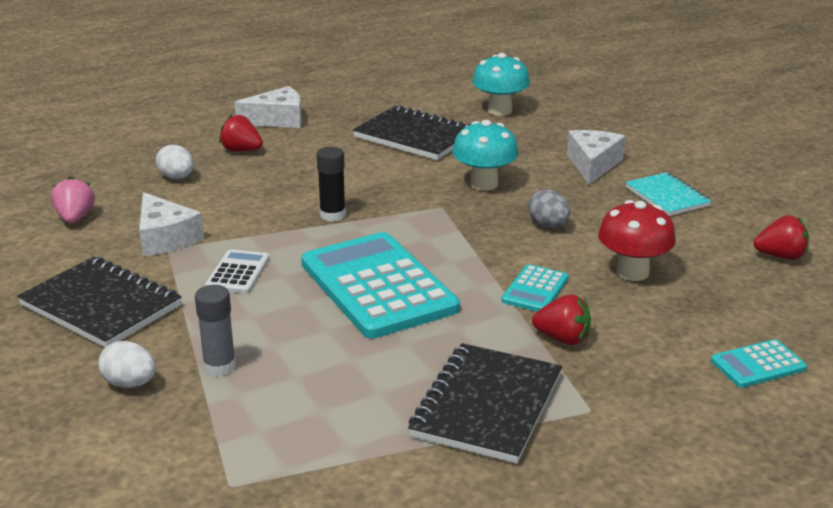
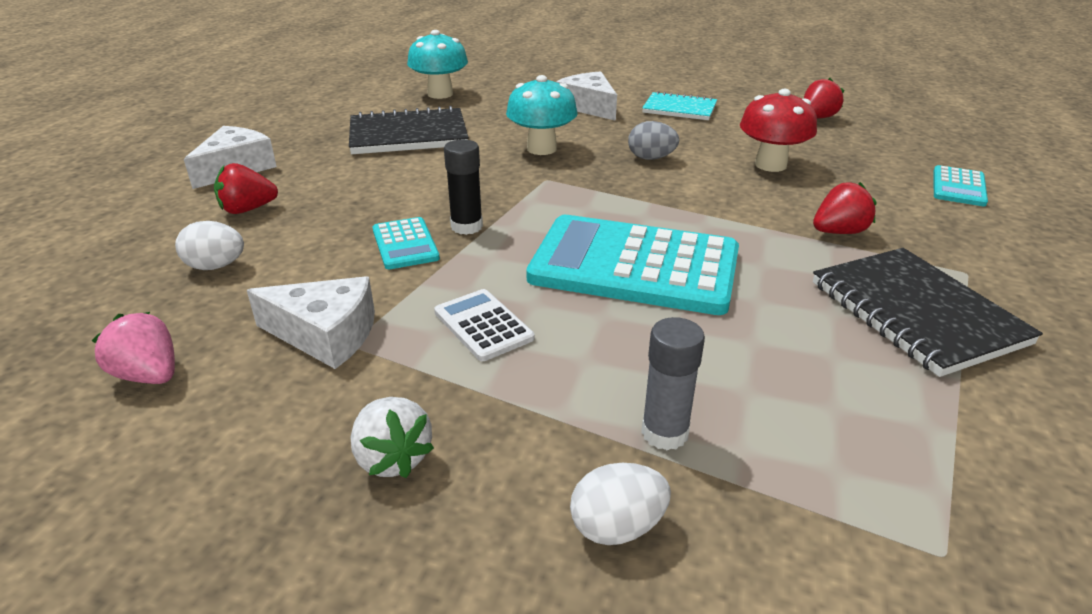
camera: 45 degrees left, 5 degrees up
black notebook [17,257,181,348] -> white strawberry [351,397,434,478]
turquoise calculator [501,264,569,311] -> turquoise calculator moved to [372,217,440,269]

